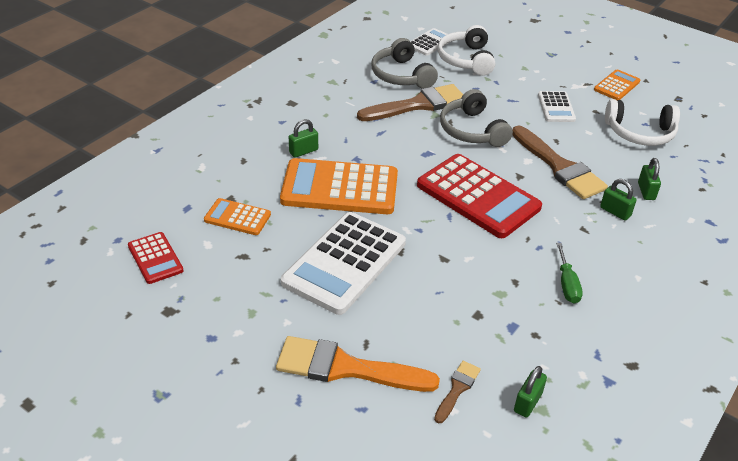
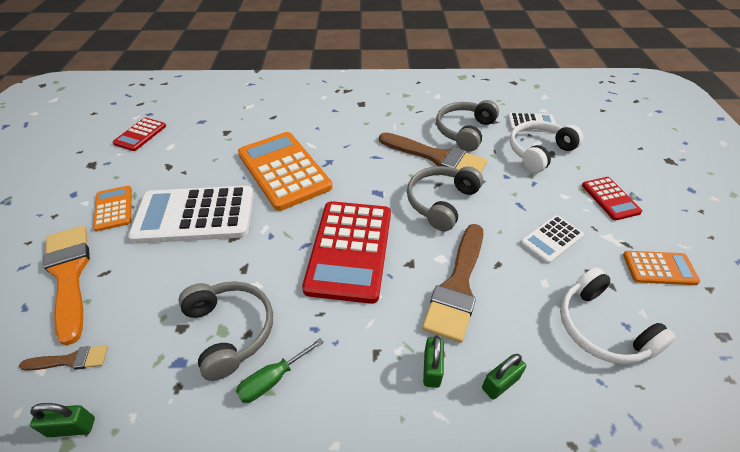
camera: 55 degrees right, 5 degrees up
orange calculator [204,198,271,235] -> orange calculator moved to [93,186,132,231]
green padlock [289,119,318,158] -> none
none -> grey headphones [179,281,273,381]
none -> red calculator [582,177,642,220]

